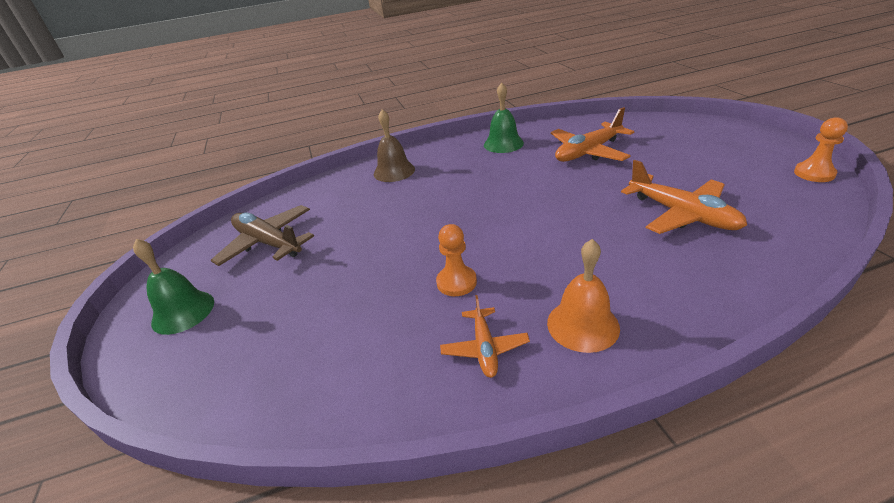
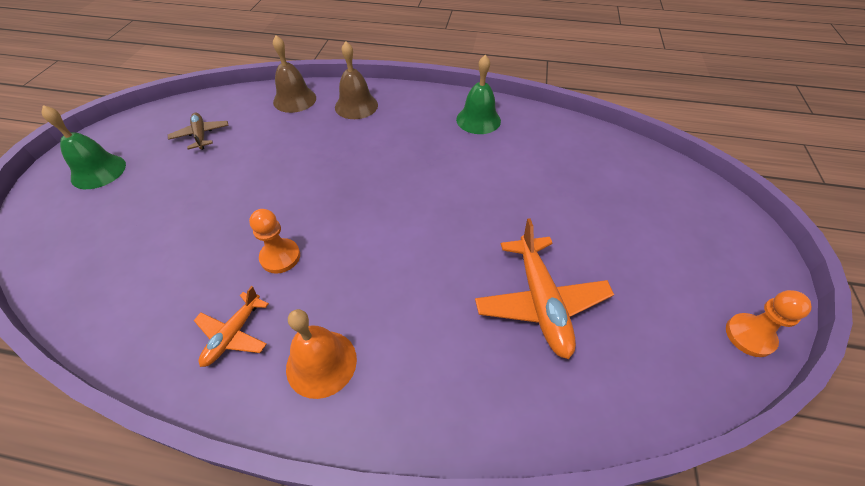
camera: 25 degrees right, 15 degrees up
brown plane [211,205,314,266] -> brown plane [168,113,229,150], size x0.58
orange plane [551,107,634,162] -> none
none -> brown bell [273,35,316,113]

